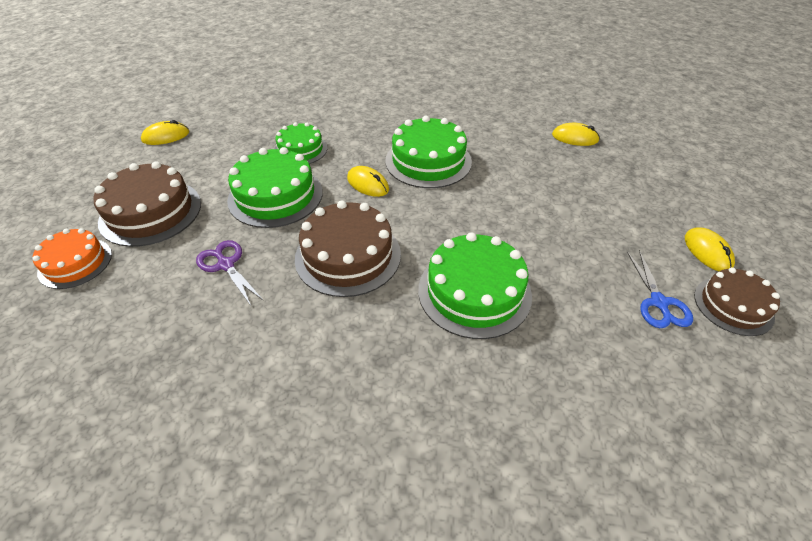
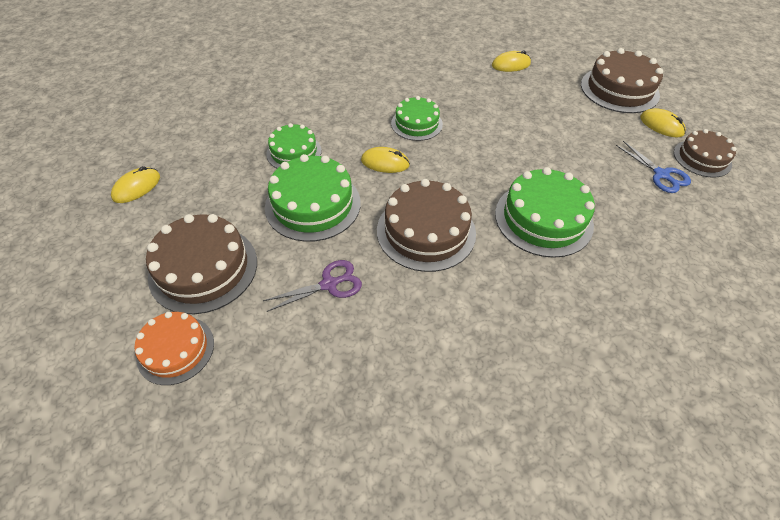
camera: 30 degrees left, 5 degrees up
purple scissors [196,240,264,305] -> purple scissors turned 135 degrees clockwise [263,260,362,312]
green cake [385,116,472,188] -> green cake [391,96,443,141], size x0.63
none -> brown cake [581,48,663,113]

